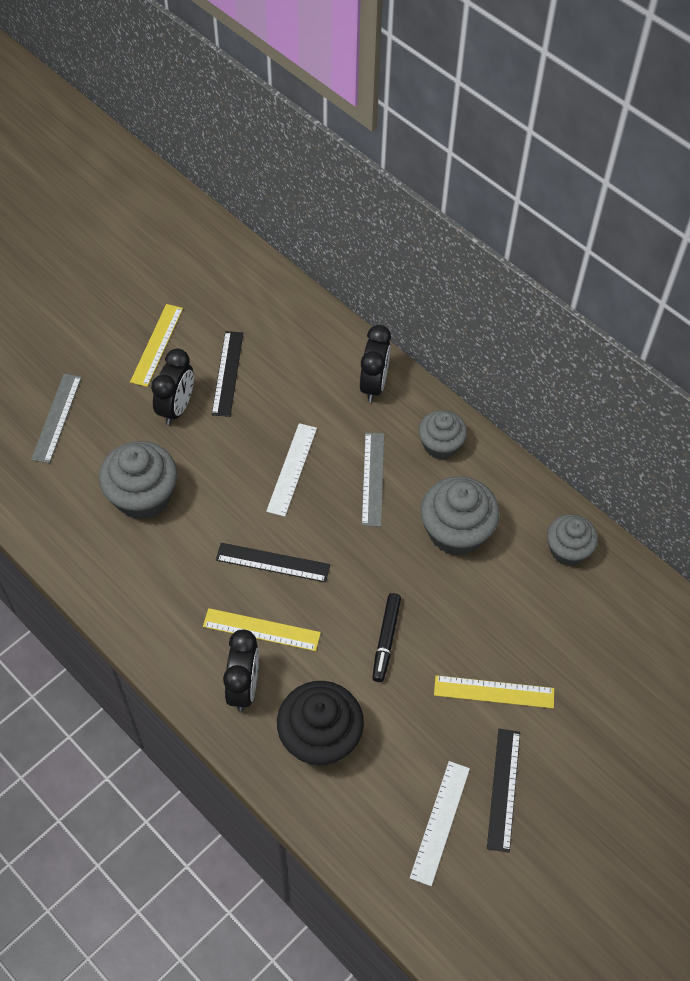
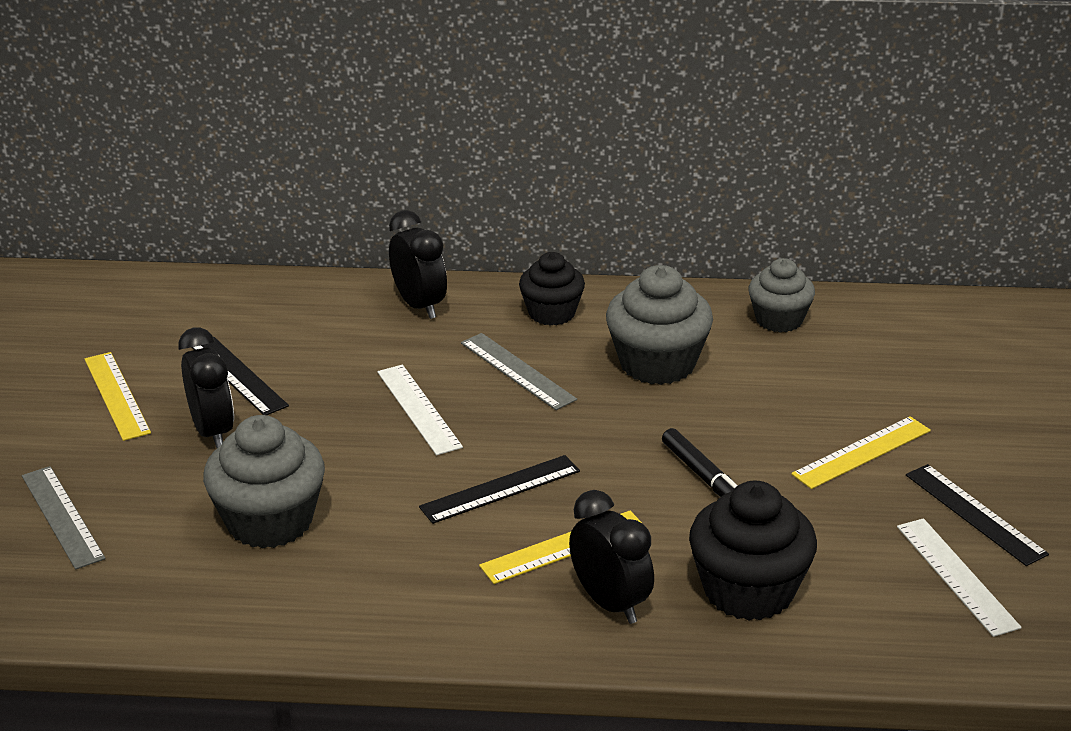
camera: 40 degrees left, 25 degrees down
grey cupcake [418,410,467,459] -> black cupcake [519,252,585,326]

